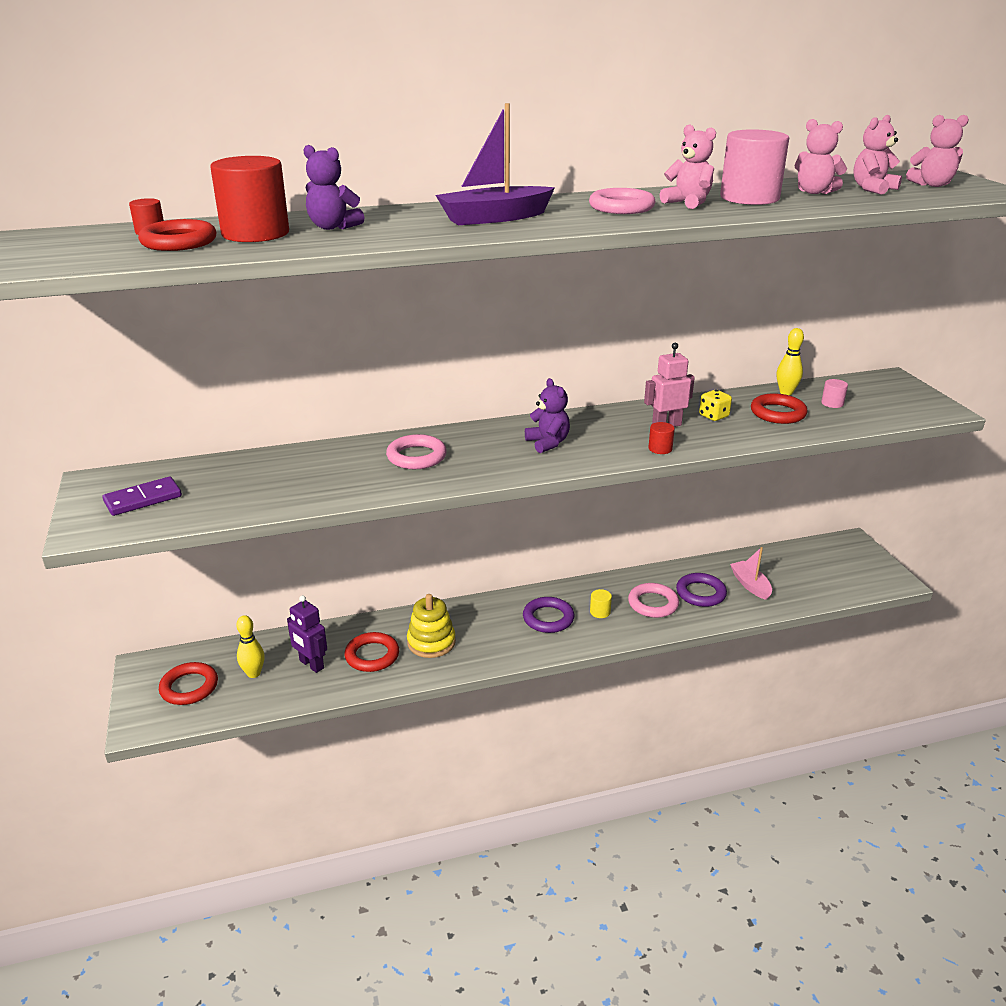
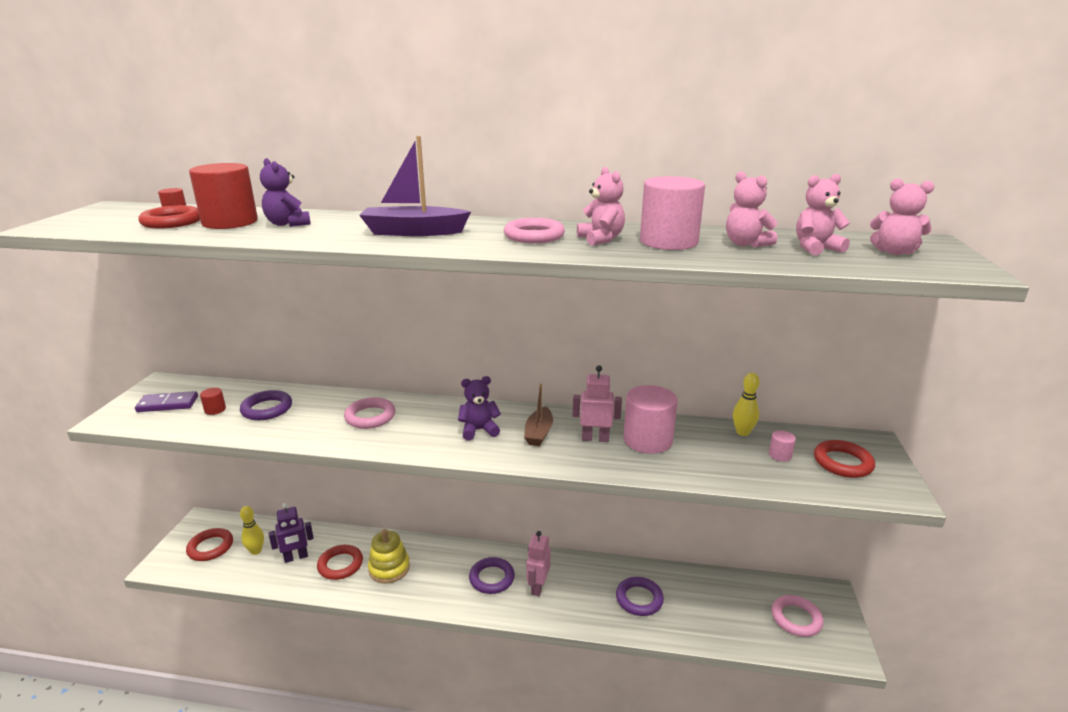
camera: 25 degrees right, 5 degrees down
purple robot [287,595,327,673] -> purple robot turned 90 degrees counterclockwise [269,503,314,563]
purple teddy bear [525,378,570,453] -> purple teddy bear turned 105 degrees counterclockwise [458,376,501,440]
yellow cylinder [590,589,612,618] -> pink robot [526,531,551,596]
pink ring [628,583,679,618] -> pink ring moved to [771,595,824,637]
red cylinder [648,422,675,454] -> red cylinder moved to [200,388,226,415]
yellow dice [699,390,732,421] -> pink cylinder [624,385,678,454]
pink boat [730,547,772,600] -> none
red ring [751,393,808,424] -> red ring moved to [814,440,875,478]
none -> purple ring [240,390,292,420]
none -> brown boat [524,383,553,446]

